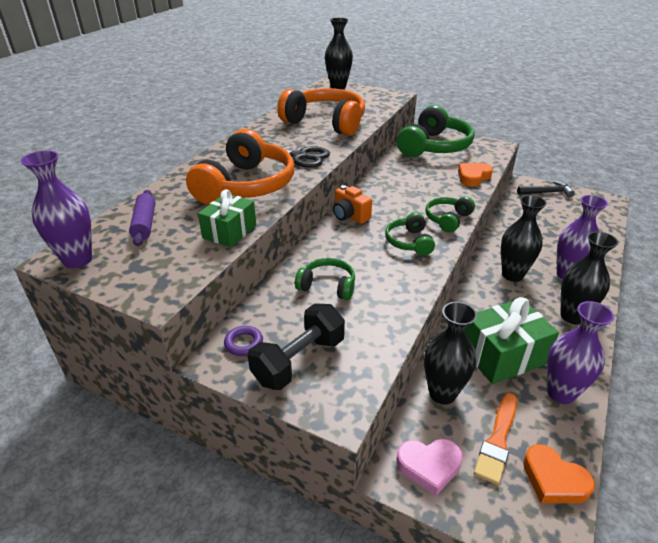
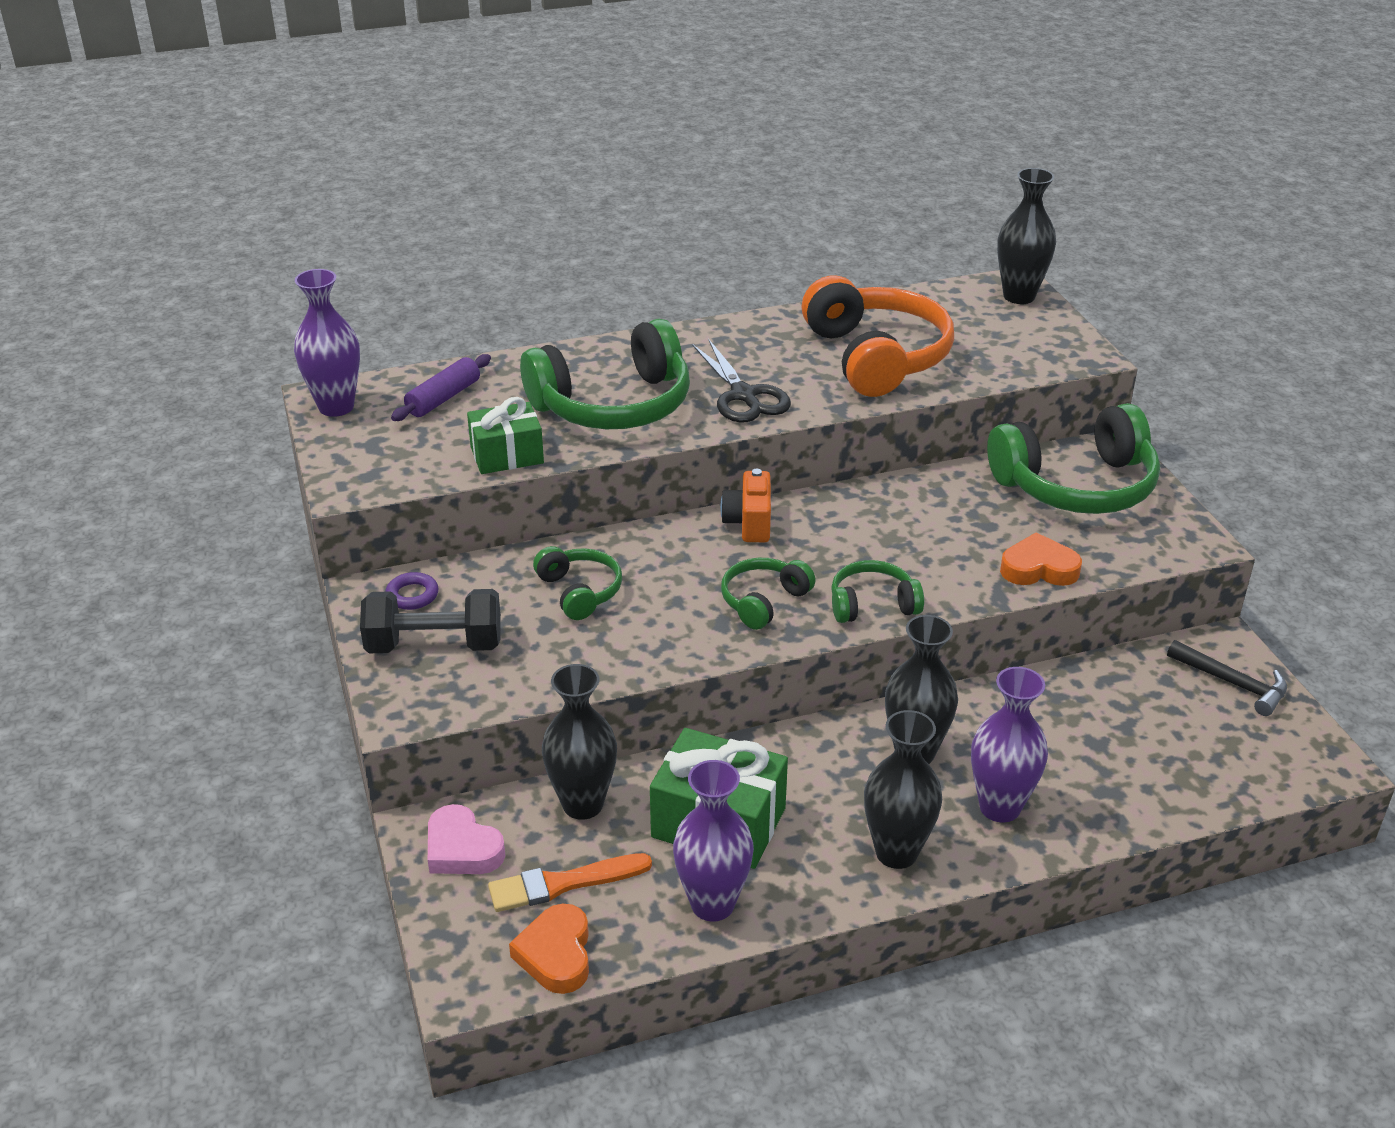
camera: 45 degrees right, 0 degrees up
orange headphones [186,129,294,205] -> green headphones [520,319,690,429]

